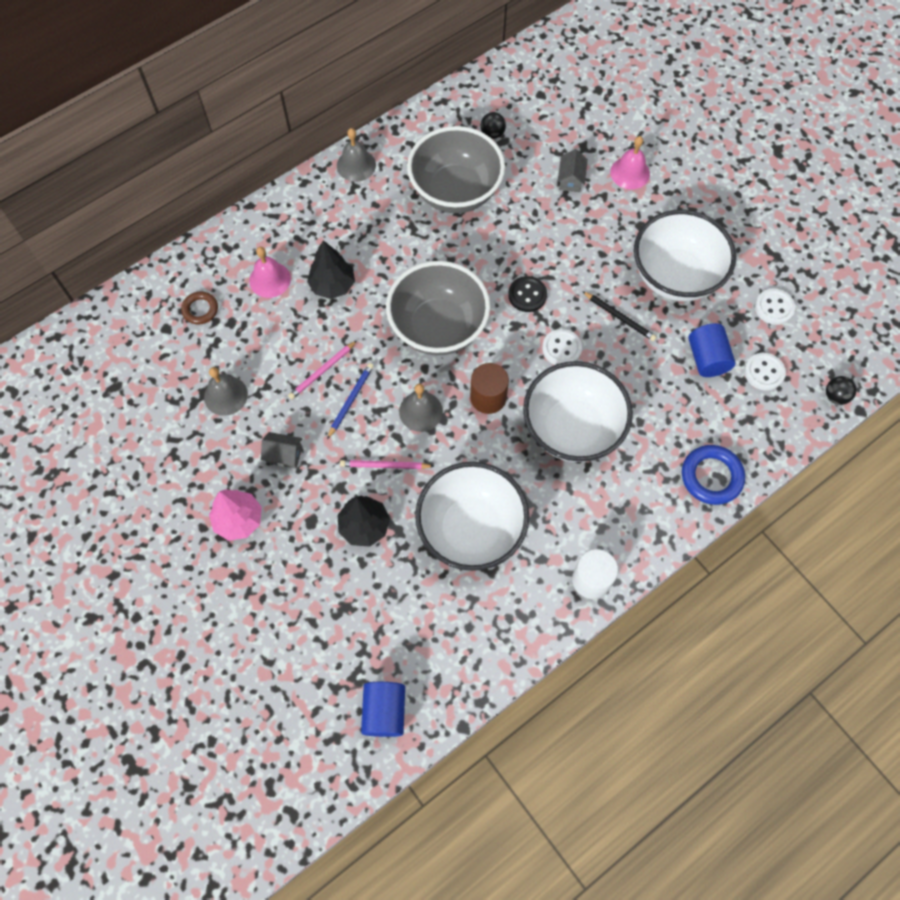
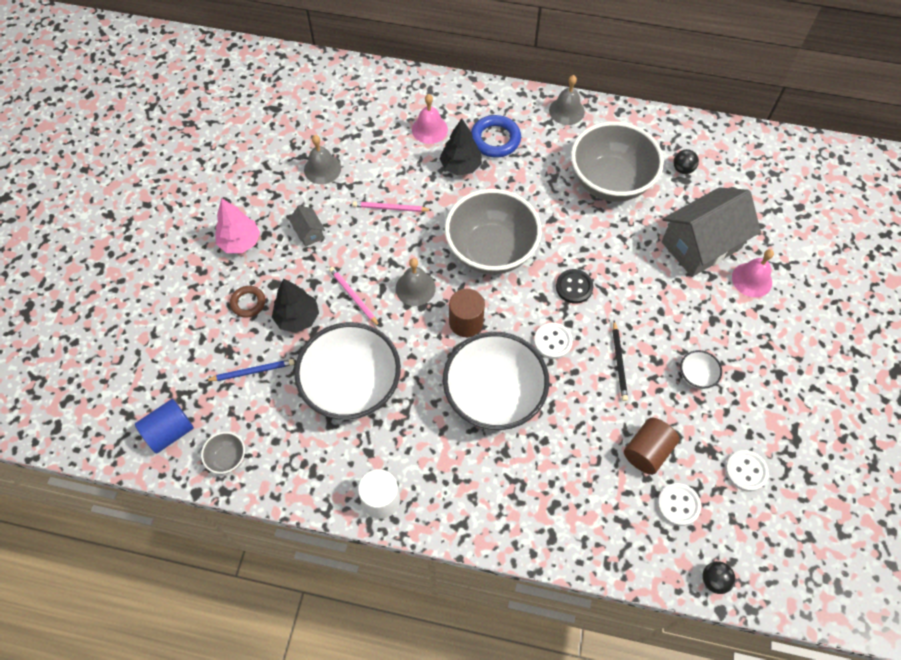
camera: 50 degrees right, 5 degrees down
brown ring [181,291,218,325] -> brown ring moved to [230,286,265,318]
blue pencil [327,363,374,439] -> blue pencil moved to [205,359,294,381]
grey house [558,149,588,192] -> grey house [662,187,761,277], size x2.35
white bowl [634,210,736,301] -> white bowl [680,350,722,389], size x0.41
blue ring [682,445,745,505] -> blue ring moved to [471,115,521,158]
blue cylinder [688,323,736,377] -> brown cylinder [624,417,679,475]
none -> grey bowl [201,432,245,474]

